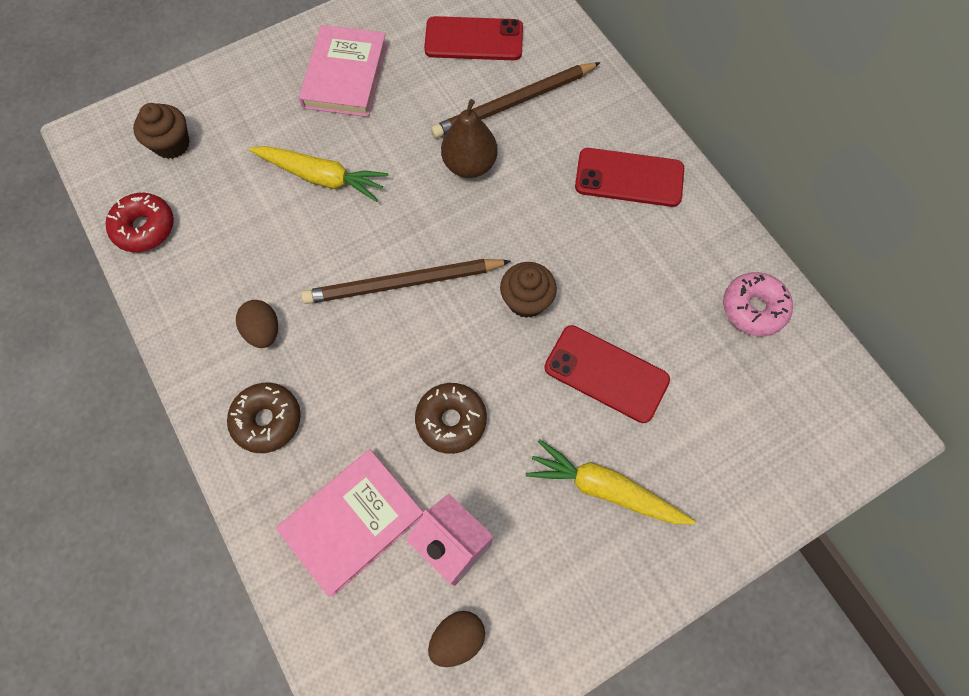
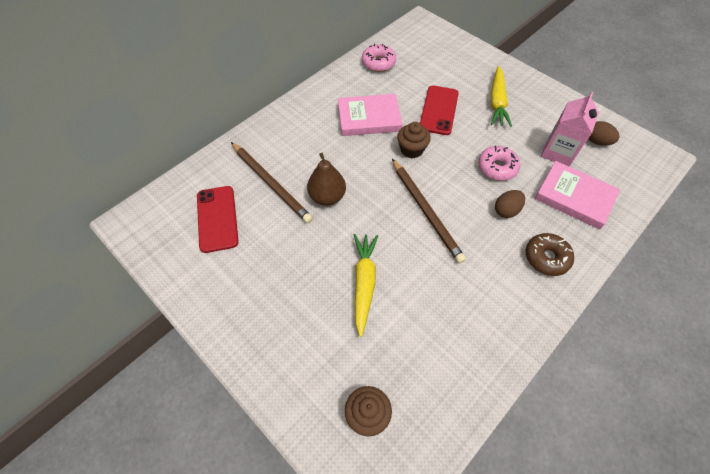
camera: 105 degrees left, 10 degrees down
red donut [106,193,174,252] -> none
brown egg [236,300,278,348] -> brown egg moved to [495,190,525,218]
pink book [299,25,387,117] -> pink book moved to [338,94,402,136]
brown donut [415,383,487,454] -> pink donut [478,146,520,181]
red phone [575,148,684,207] -> none

